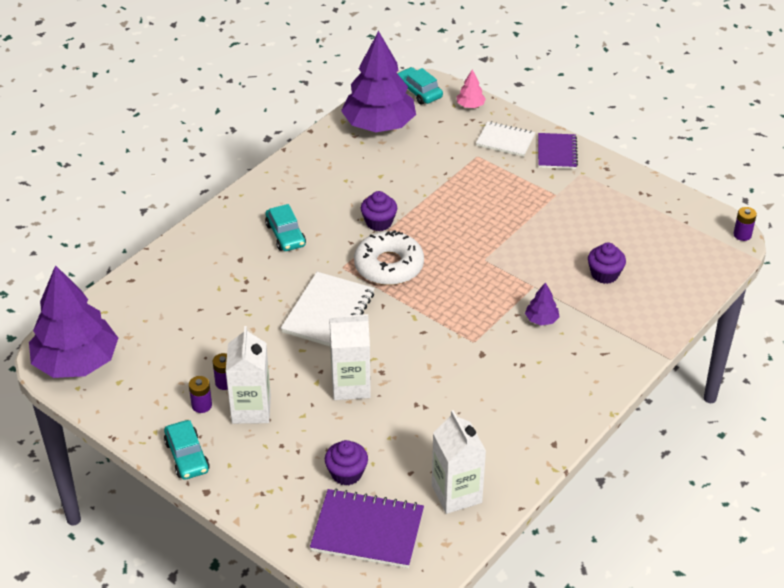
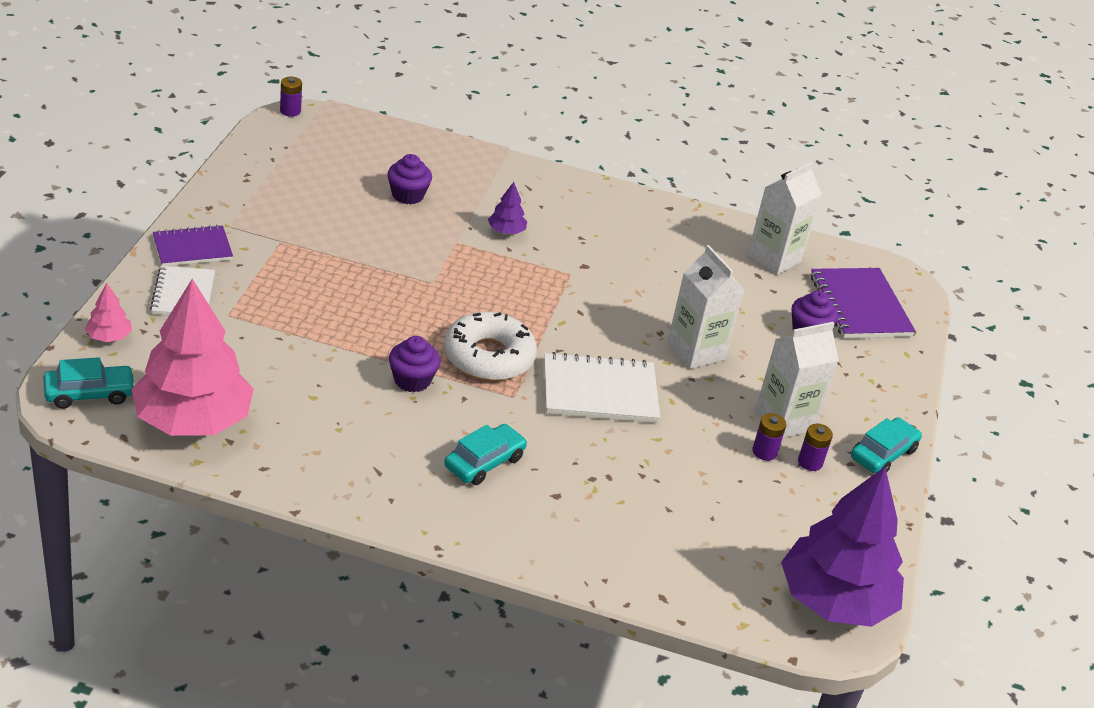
camera: 120 degrees left, 5 degrees down
purple tree [341,31,416,132] -> pink tree [131,279,254,436]
turquoise car [397,67,443,105] -> turquoise car turned 135 degrees counterclockwise [43,357,136,409]

